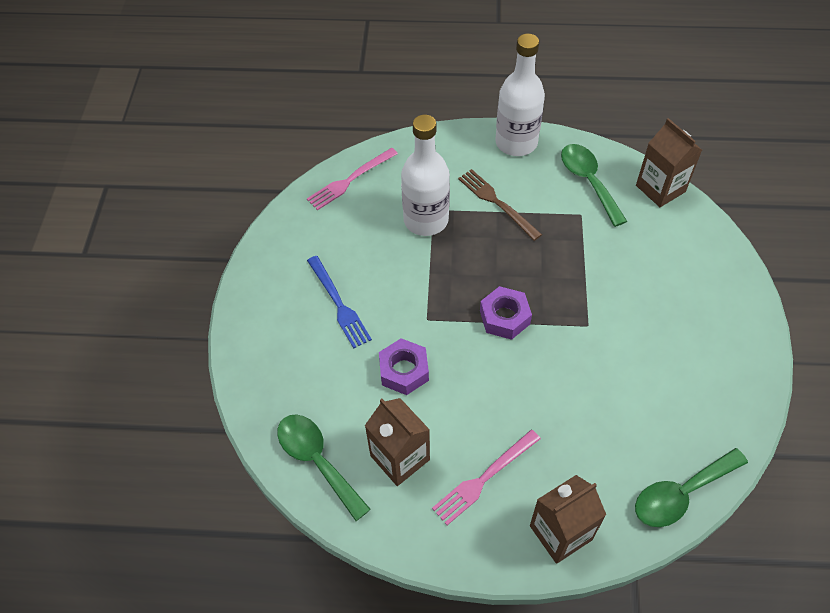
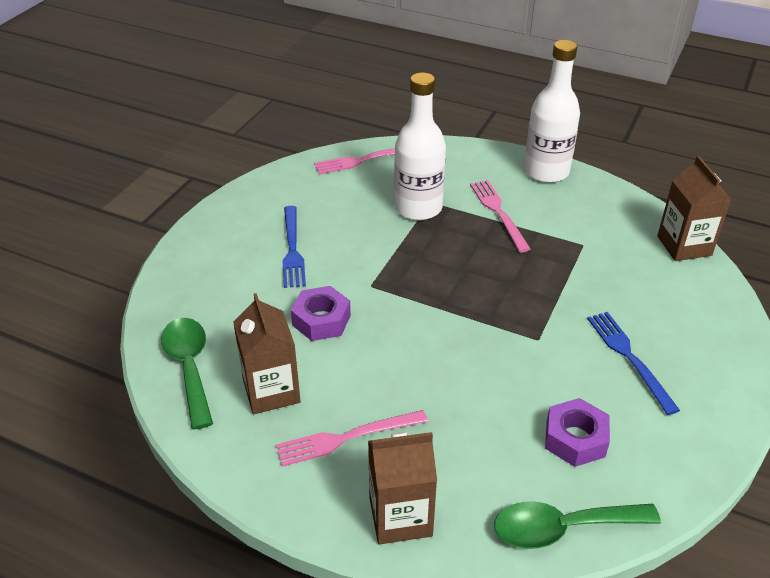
camera: 20 degrees right, 15 degrees down
brown fork [458,169,542,241] -> pink fork [470,180,531,252]
purple nut [480,286,532,340] -> purple nut moved to [545,398,610,467]
green spoon [561,144,628,227] -> none
none -> blue fork [587,312,680,415]

